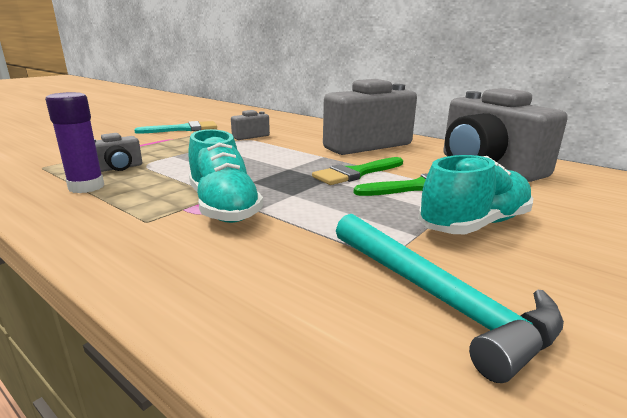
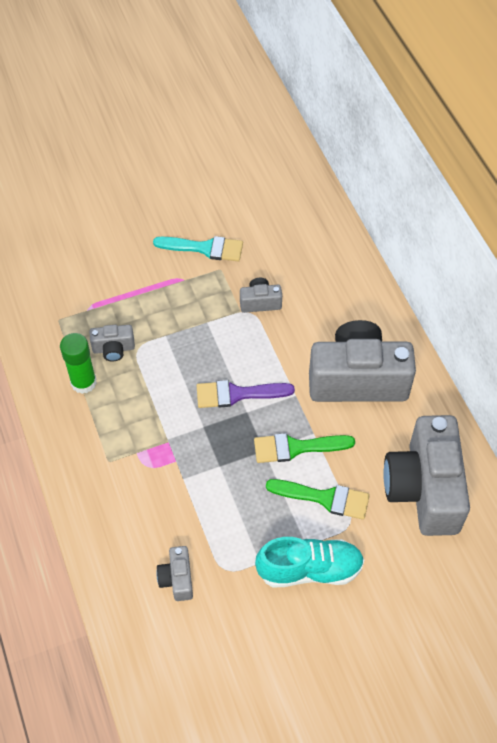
camera: 30 degrees right, 35 degrees up
purple glue stick [45,92,104,193] -> green glue stick [60,333,97,394]
turquoise shoe [188,129,263,223] -> none
turquoise hammer [336,214,564,383] -> none
none -> grey camera [156,546,193,601]
none -> purple brush [197,380,295,408]

